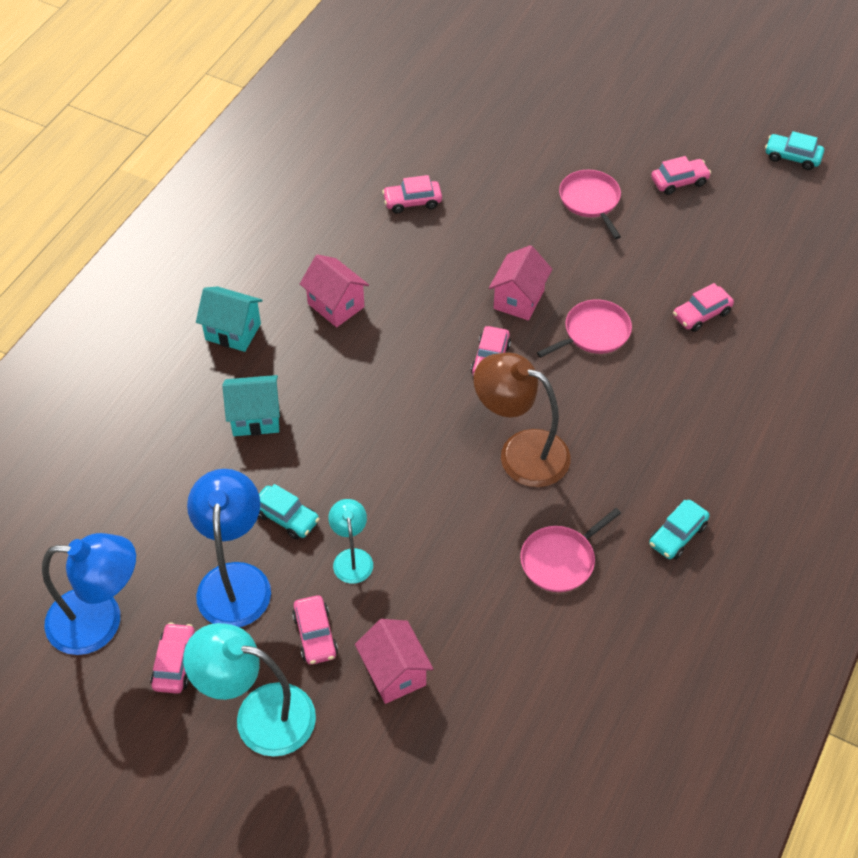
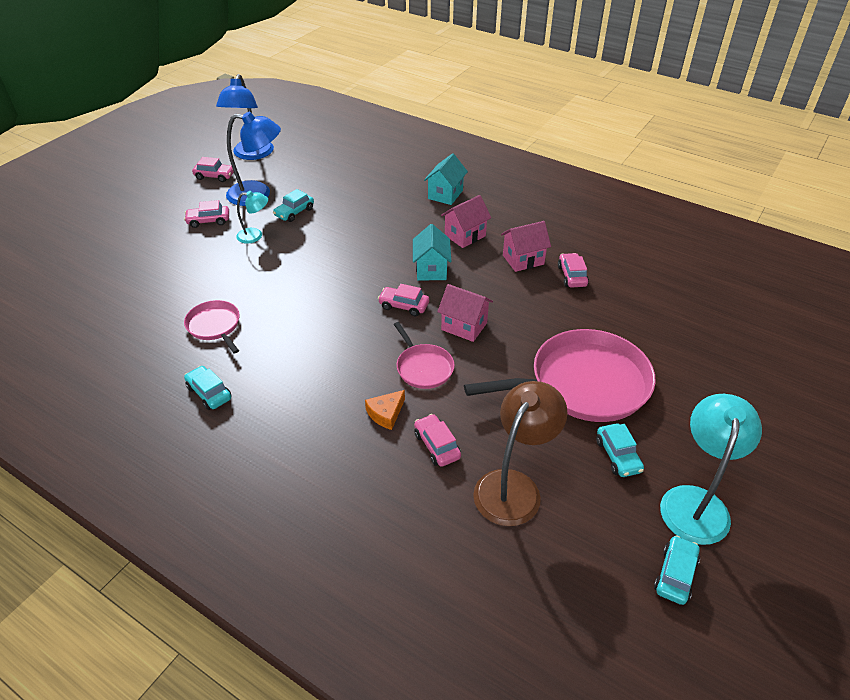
camera: 95 degrees right, 10 degrees down
turquoise lamp [183,623,316,757] -> turquoise lamp moved to [660,394,762,545]
turquoise house [222,375,280,436] -> turquoise house moved to [413,224,451,280]
pink house [355,619,433,704] -> pink house moved to [501,221,551,272]
brown lamp [474,353,571,487] -> brown lamp moved to [473,381,568,526]
pink pan [559,170,621,239] -> pink pan [464,329,656,422], size x2.02
pink car [651,156,711,195] -> turquoise car [596,424,644,477]
none -> orange cheese [365,390,405,430]

